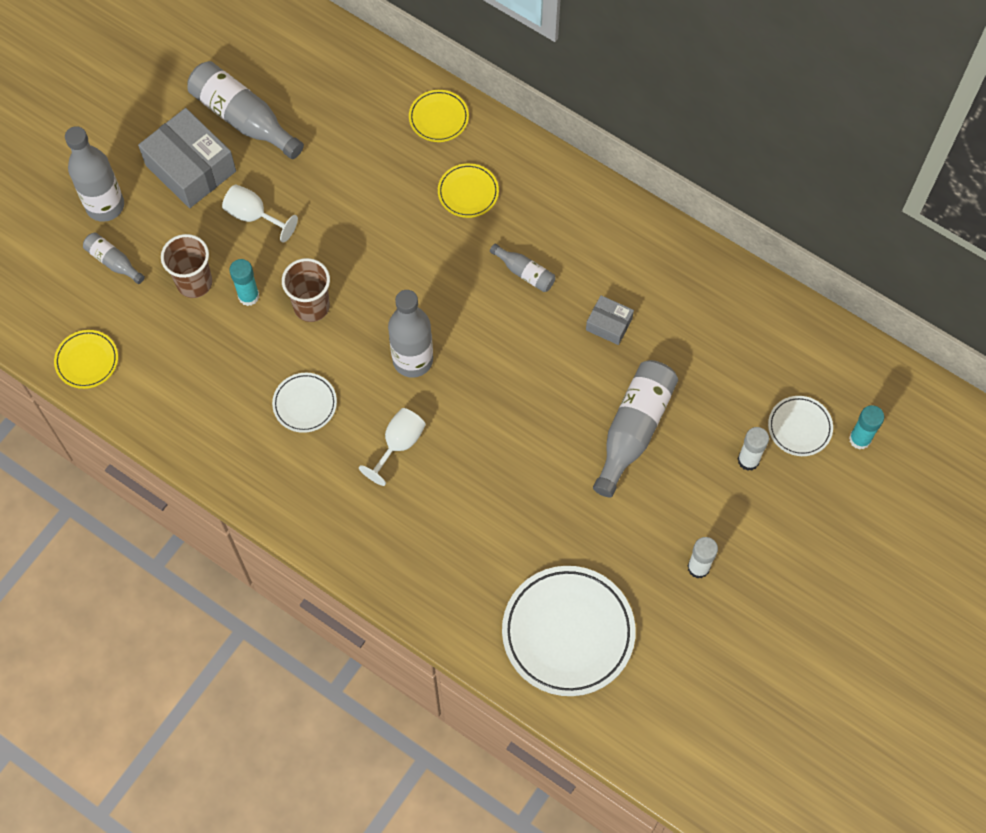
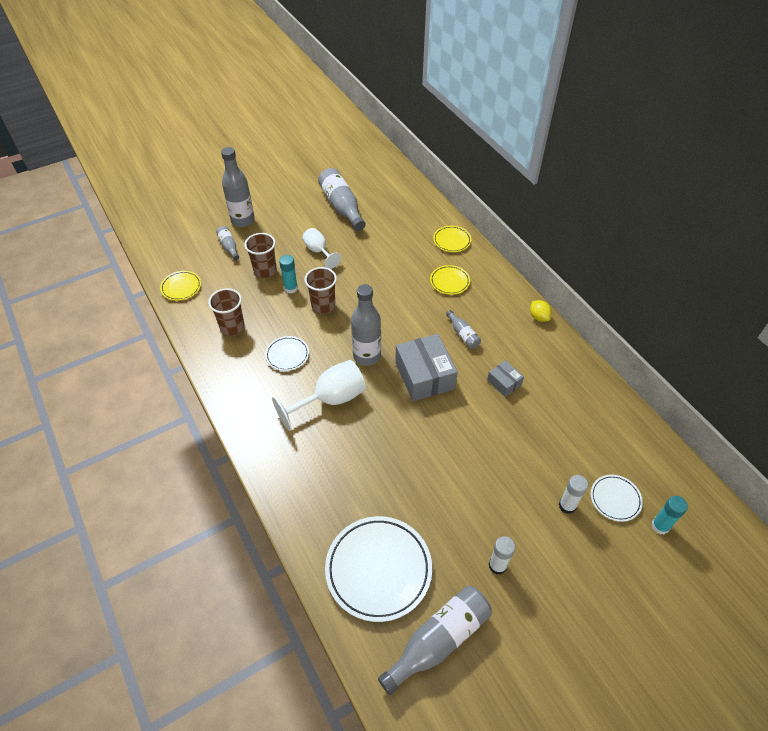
camera: 25 degrees right, 15 degrees down
grey box [138,108,236,208] -> grey box moved to [395,334,458,401]
white goblet [359,408,426,486] -> white goblet [272,360,366,431], size x1.62
grey bottle [593,360,678,498] -> grey bottle moved to [378,586,492,695]
none -> brown cup [208,288,245,336]
none -> yellow lemon [530,300,552,322]

